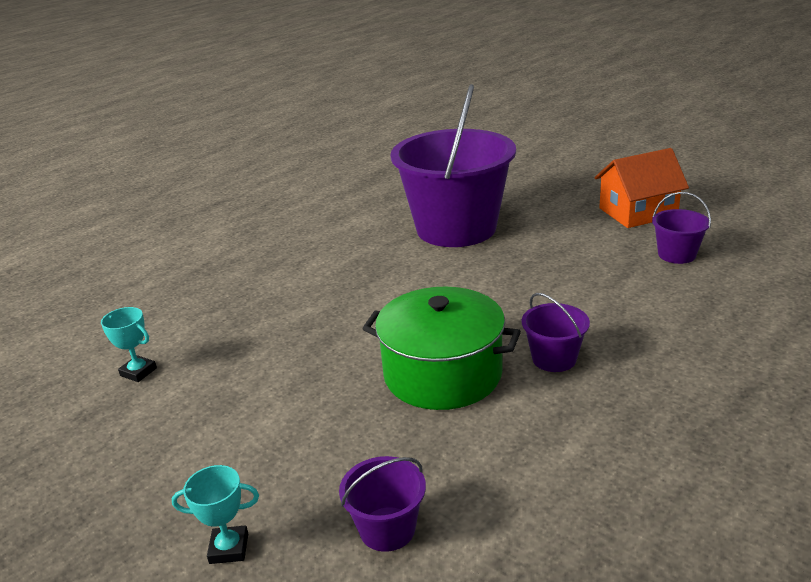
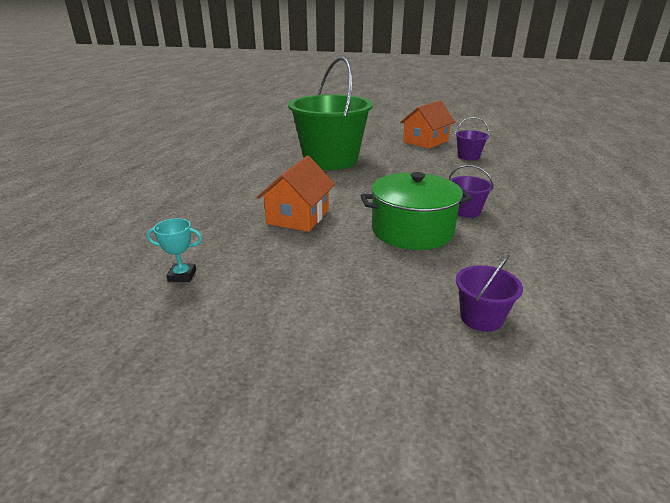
camera: 30 degrees left, 0 degrees up
turquoise trophy [172,465,259,564] -> none
purple bucket [390,84,516,247] -> green bucket [288,57,373,170]
none -> orange house [257,156,335,232]

